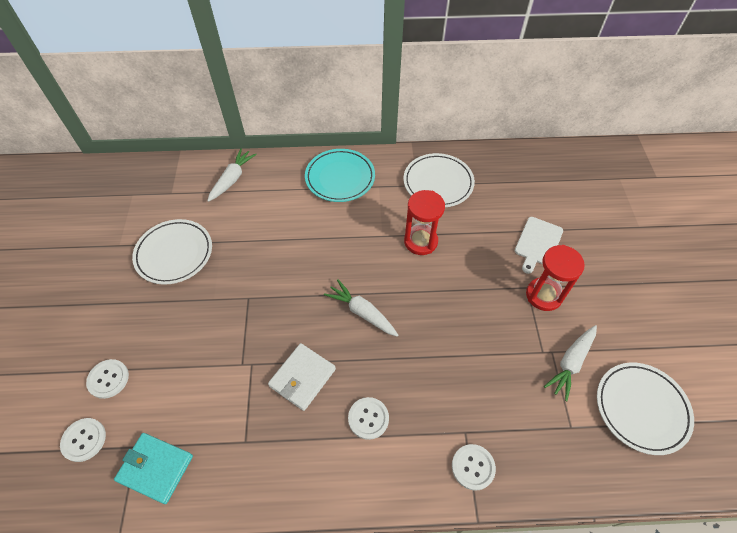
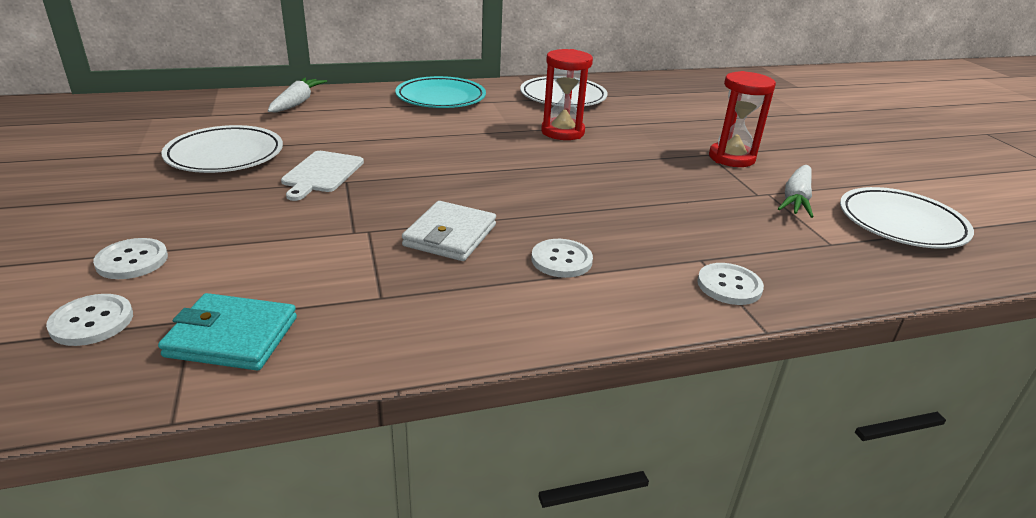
camera: 15 degrees left, 25 degrees down
white carrot [324,280,398,337] -> none
white cutting board [515,217,563,274] -> white cutting board moved to [281,151,364,201]

